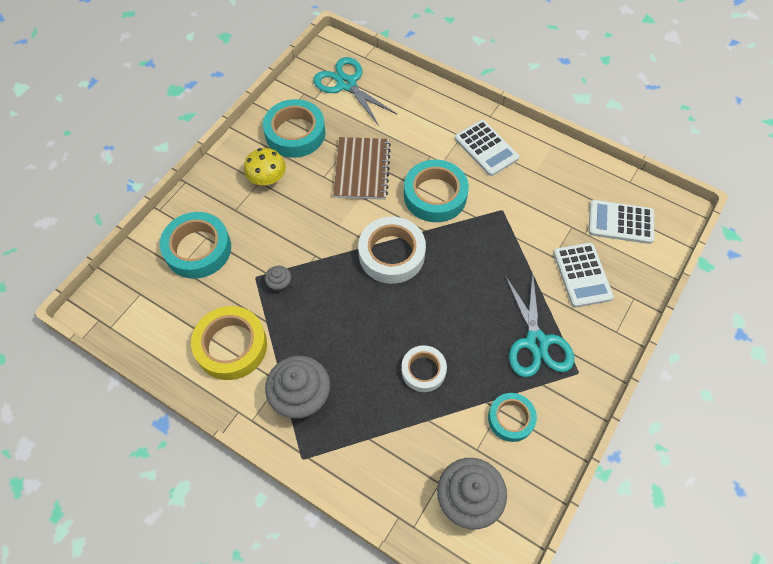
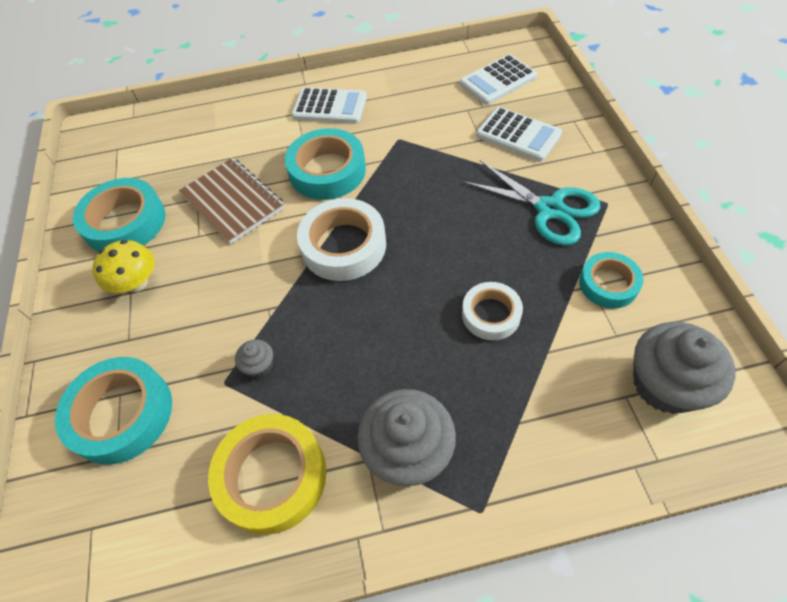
camera: 40 degrees left, 5 degrees down
turquoise scissors [313,57,398,126] -> none

